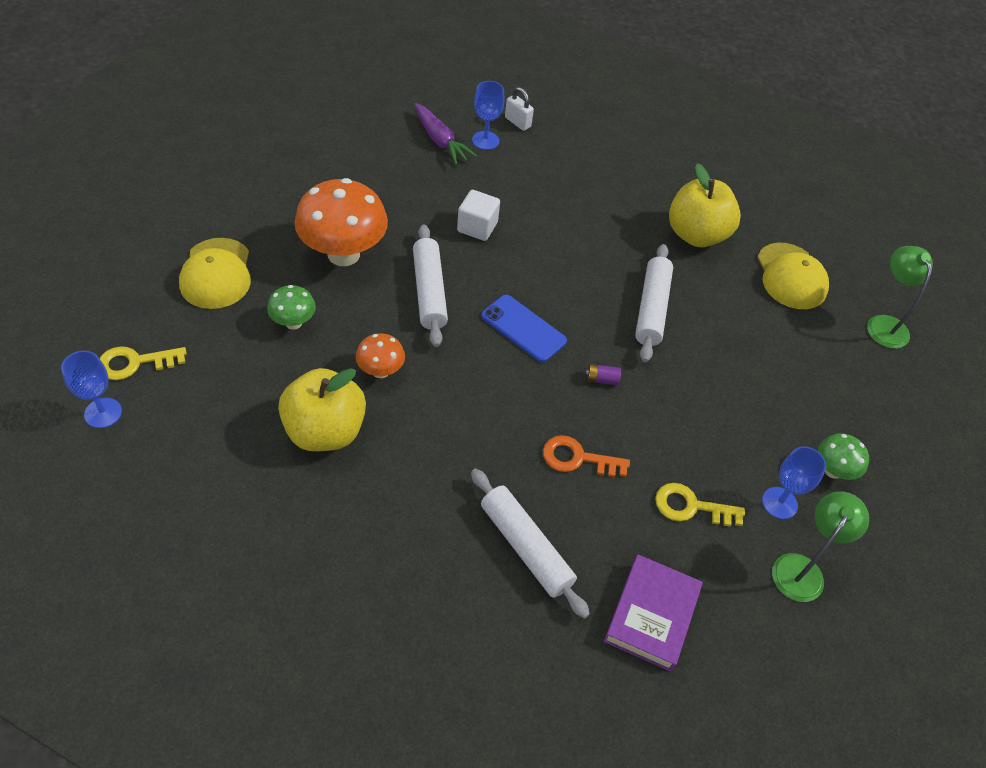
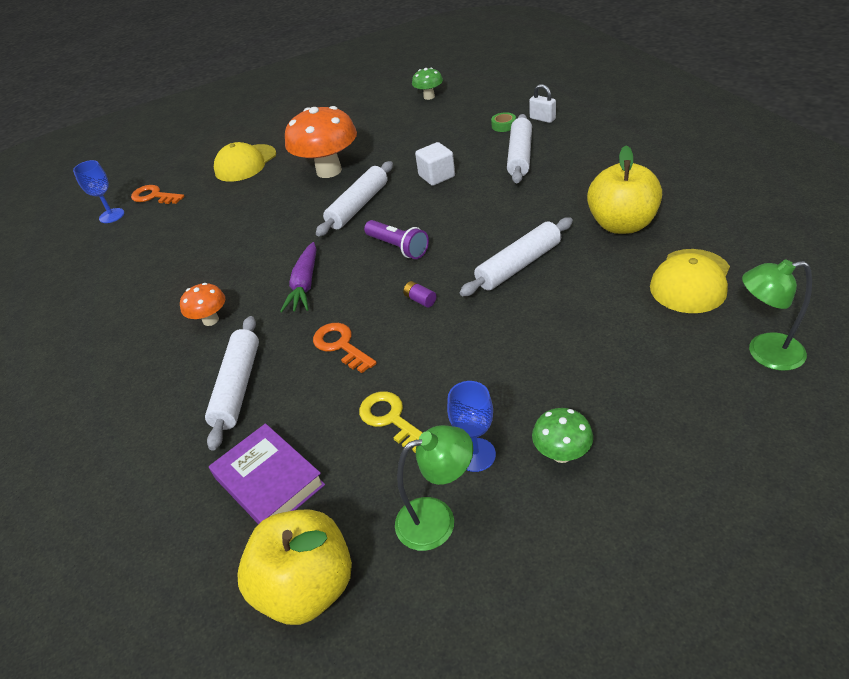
camera: 50 degrees right, 10 degrees down
yellow key [99,346,187,380] -> orange key [131,185,185,204]
green mushroom [267,285,316,330] -> green mushroom moved to [412,67,443,100]
yellow apple [278,368,366,451] -> yellow apple moved to [238,509,352,625]
orange mushroom [356,333,405,378] -> orange mushroom moved to [180,283,225,326]
purple carrot [414,103,477,165] -> purple carrot moved to [280,242,317,312]
blue goblet [472,81,505,150] -> green tape [491,112,516,132]
blue phone [481,295,567,363] -> purple flashlight [364,220,429,259]
white padlock [505,87,534,131] -> white padlock turned 45 degrees counterclockwise [529,84,556,123]
purple book [604,554,703,672] -> purple book turned 75 degrees clockwise [209,423,325,524]
green lamp [867,246,933,348] -> green lamp turned 120 degrees counterclockwise [742,259,812,371]
none -> white rolling pin [507,114,532,183]

